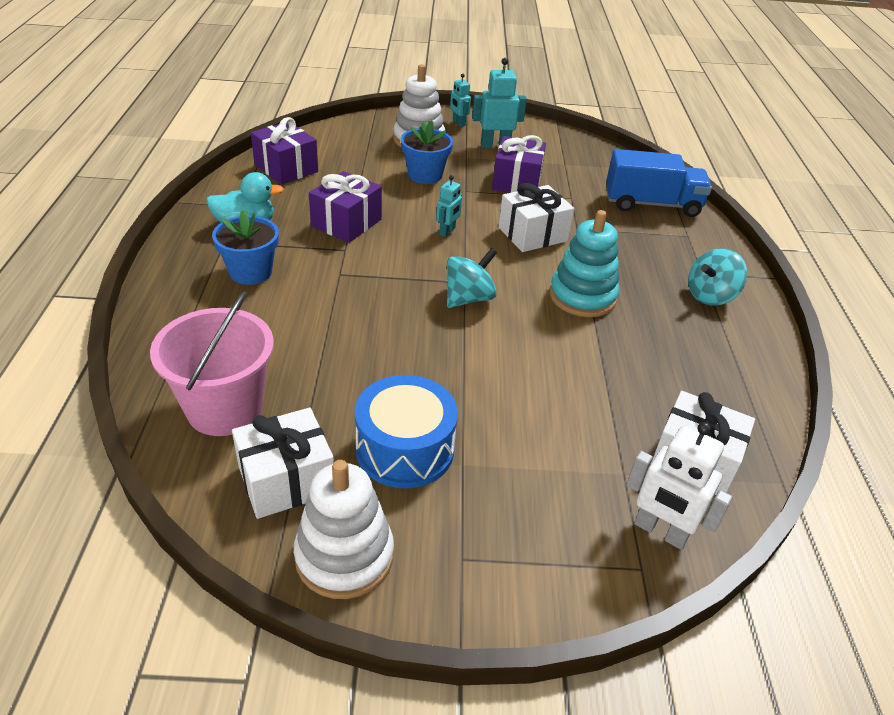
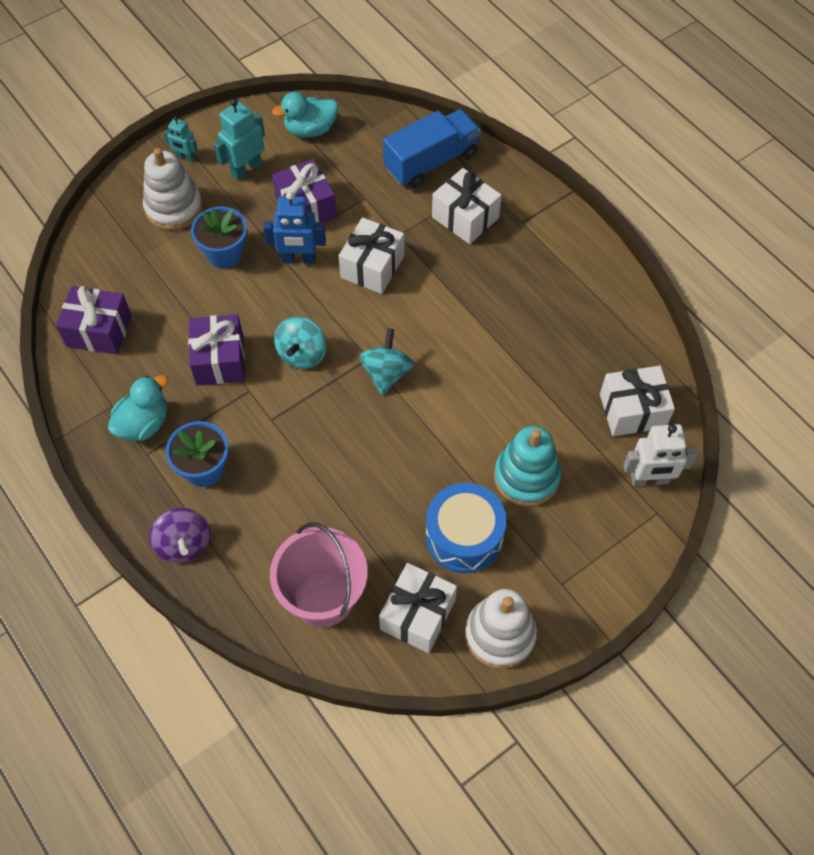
camera: 35 degrees left, 20 degrees up
turquoise robot [436,175,462,237] -> none
turquoise stacking toy [550,210,619,317] -> turquoise stacking toy moved to [494,426,561,506]
turquoise spinning top [688,248,747,306] -> turquoise spinning top moved to [274,316,326,369]
none -> purple spinning top [149,508,211,563]
none -> blue robot [263,192,326,264]
none -> turquoise duck [272,92,338,138]
none -> white gift [432,168,502,244]

